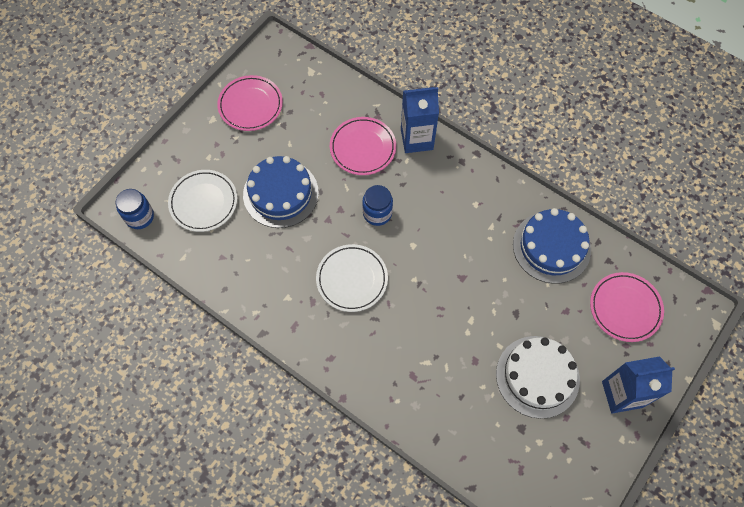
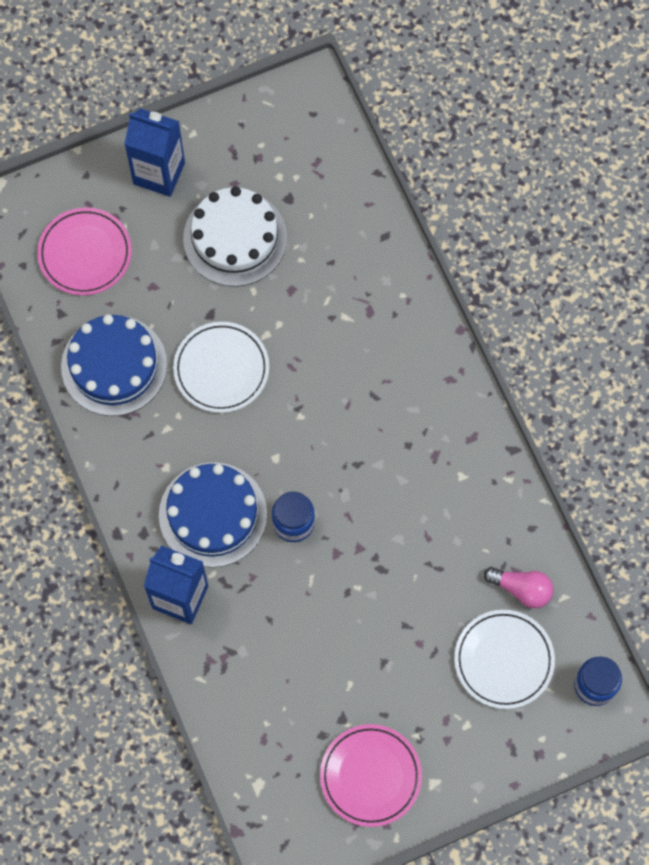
camera: 150 degrees left, 5 degrees up
blue cake [243,156,319,228] -> blue cake moved to [159,462,267,568]
white plate [316,244,388,312] -> white plate moved to [173,322,269,413]
pink plate [330,117,396,175] -> none
none -> pink light bulb [484,567,553,608]

